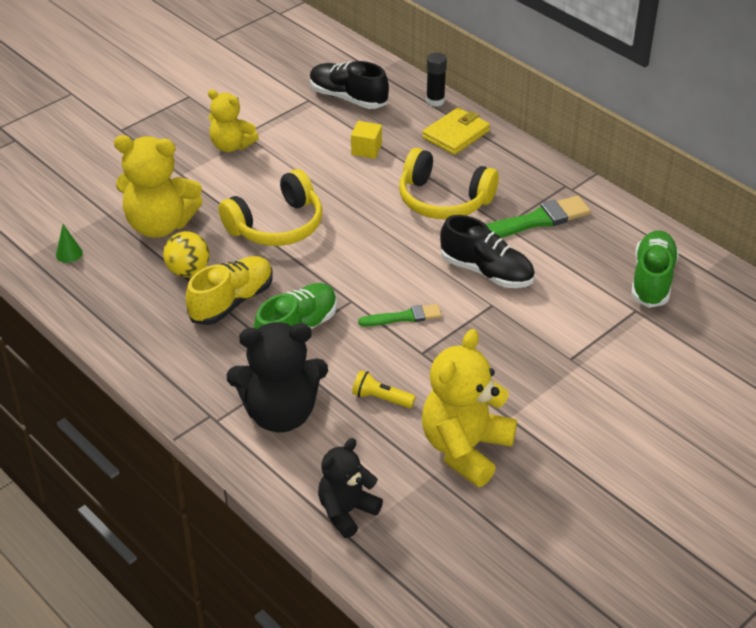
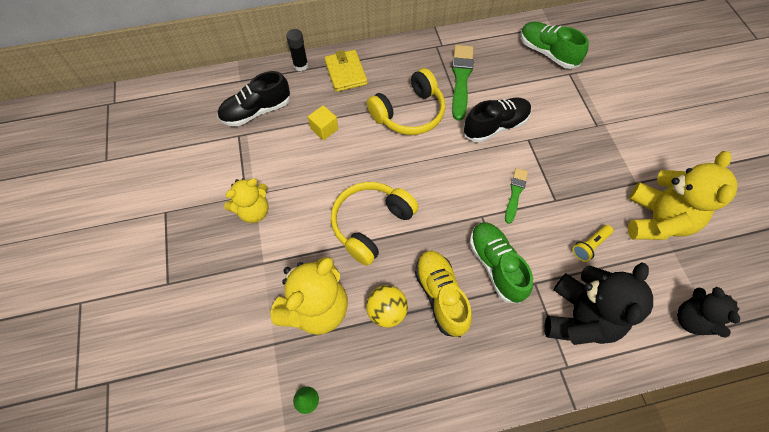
camera: 60 degrees left, 20 degrees up
yellow headphones [219,169,323,246] -> yellow headphones turned 135 degrees counterclockwise [331,182,418,266]
yellow teddy bear [422,329,517,487] -> yellow teddy bear turned 135 degrees counterclockwise [628,151,738,240]

